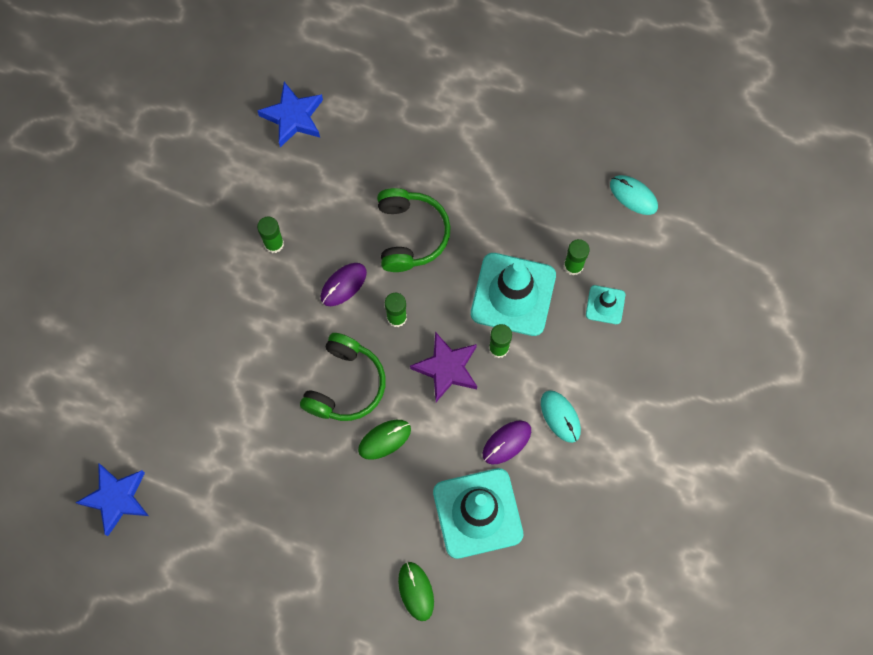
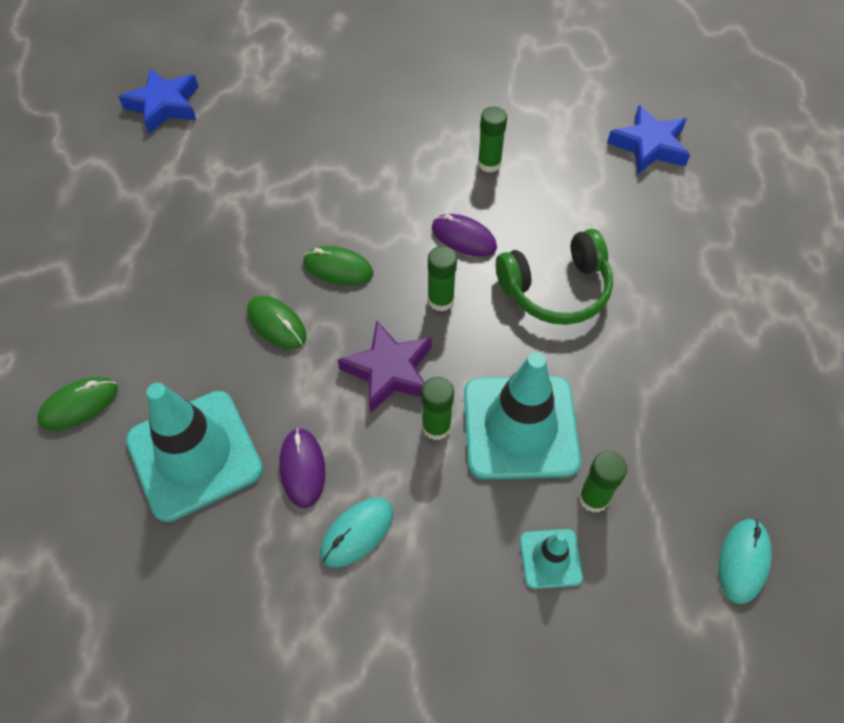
camera: 75 degrees right, 15 degrees down
green headphones [300,333,386,421] -> green mouse [303,246,373,285]
purple mouse [483,420,531,465] -> purple mouse turned 45 degrees clockwise [279,428,326,508]

